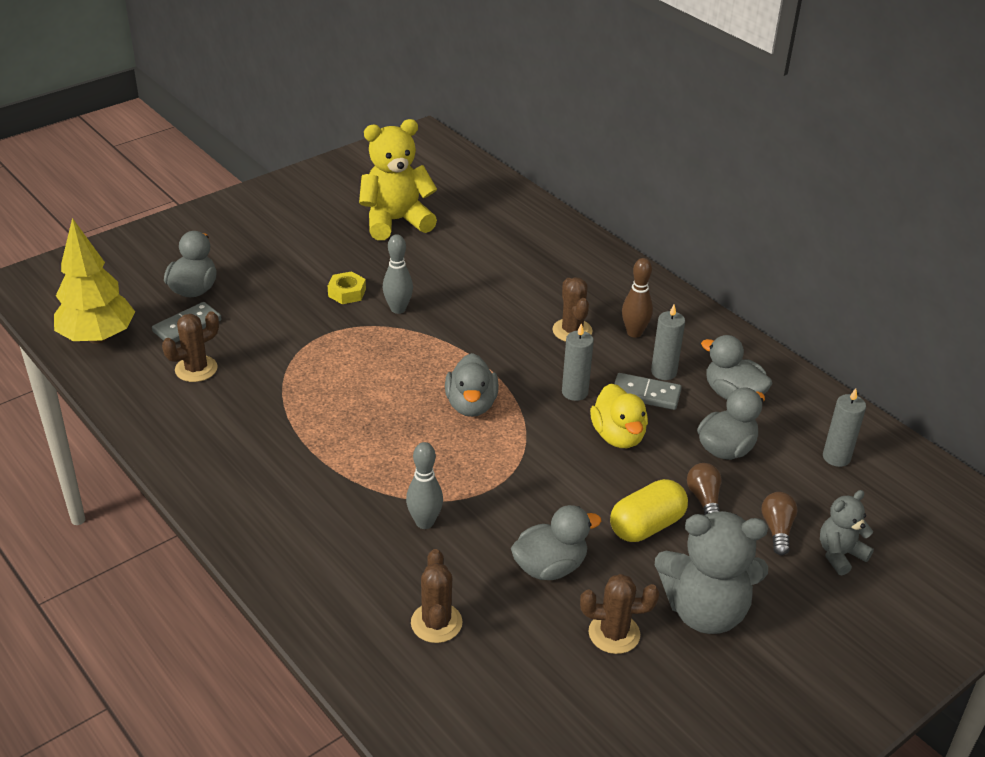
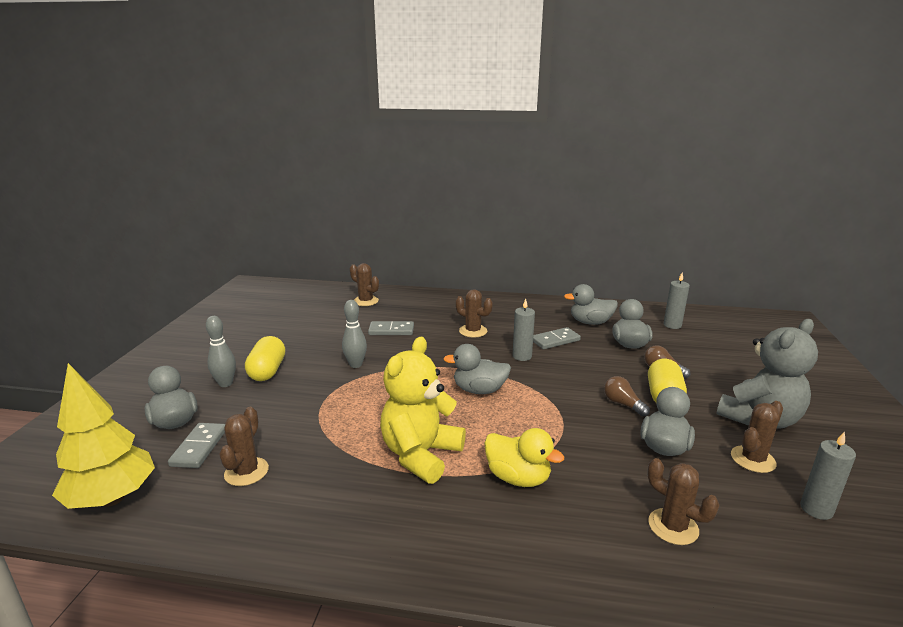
camera: 40 degrees left, 15 degrees down
yellow nut [328,271,366,304] -> none
yellow teddy bear [359,119,437,240] -> yellow teddy bear moved to [380,337,466,484]
grey bowling pin [406,442,443,529] -> grey bowling pin moved to [206,316,236,387]
grey duck [445,353,499,417] -> grey duck turned 135 degrees clockwise [443,344,511,394]
yellow duck [590,383,648,448] -> yellow duck moved to [484,428,564,487]
brown bowling pin [622,258,653,338] -> none
grey candle [651,305,685,380] -> grey candle moved to [800,431,856,520]
brown light bulb [762,492,798,555] -> brown light bulb moved to [604,376,650,416]
grey teddy bear [820,490,874,575] -> none
none -> yellow capsule [245,336,285,381]
none -> brown cactus [350,263,379,306]
none -> grey domino [368,321,414,335]

